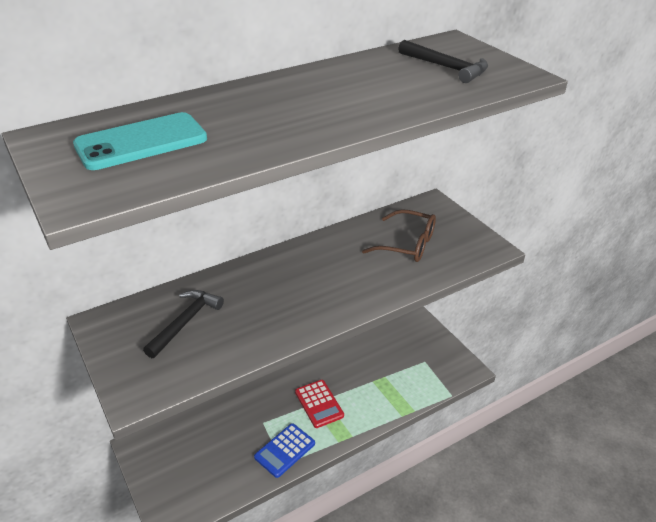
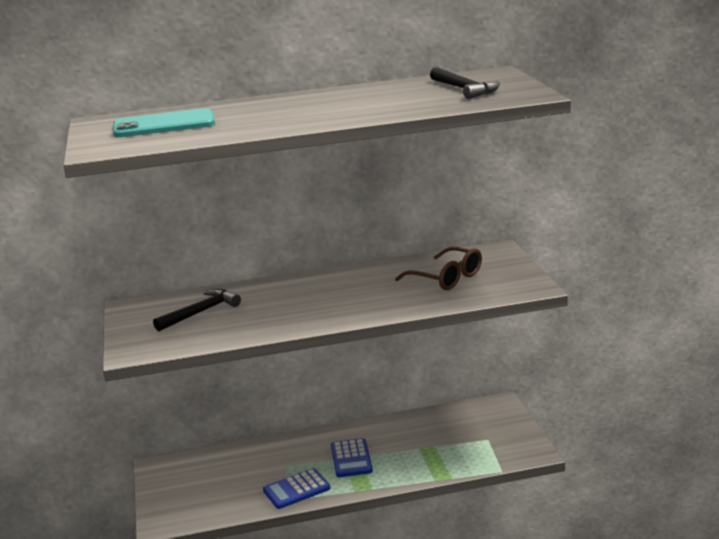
camera: 20 degrees right, 15 degrees down
red calculator [295,380,344,428] -> blue calculator [331,438,373,477]

